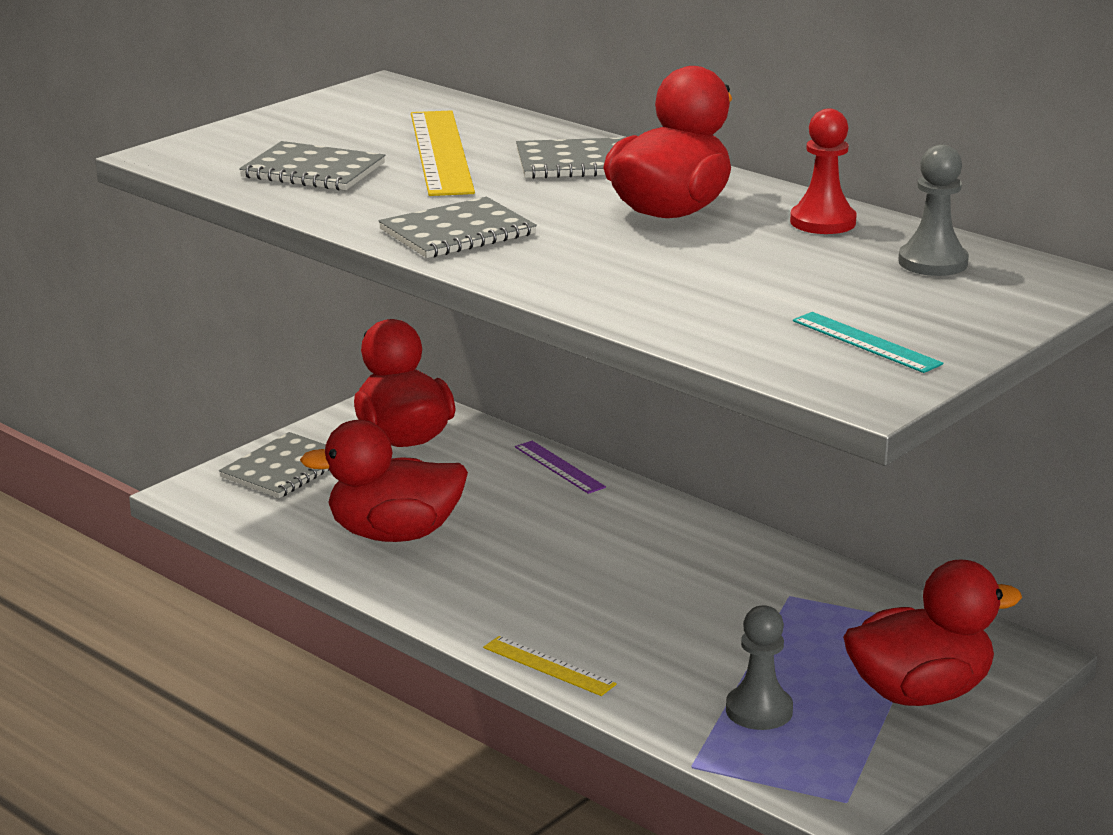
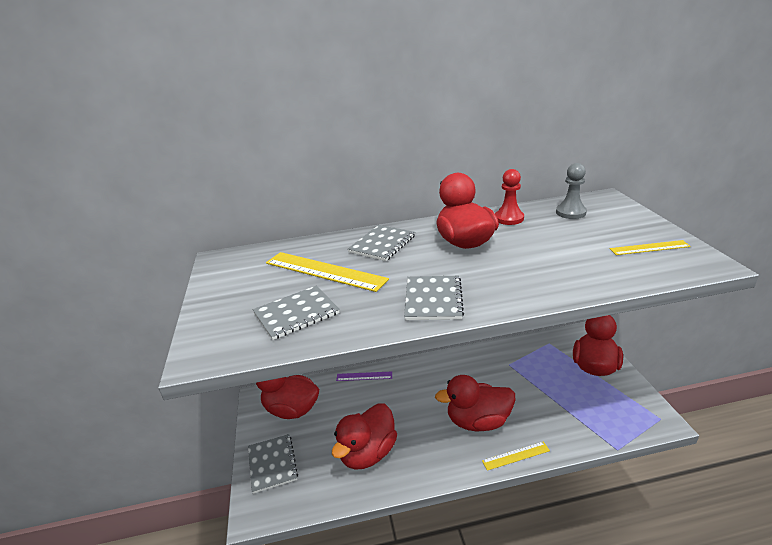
camera: 50 degrees left, 5 degrees up
grey pawn [726,605,793,730] -> none
turquoise ruler [793,312,943,373] -> yellow ruler [610,240,691,255]
none -> red duck [435,375,516,431]

